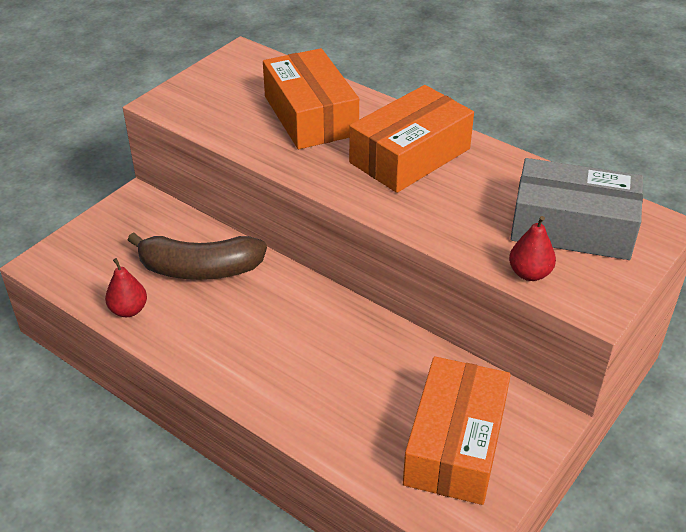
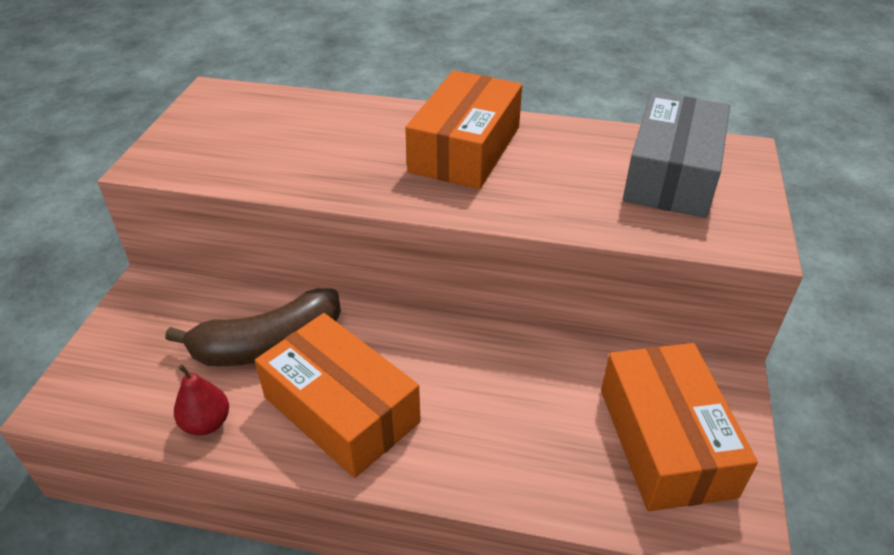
camera: 25 degrees left, 0 degrees up
orange box [263,48,359,149] -> orange box moved to [255,313,421,478]
red pear [509,216,556,281] -> none
grey box [510,158,643,260] -> grey box turned 60 degrees counterclockwise [623,92,730,218]

